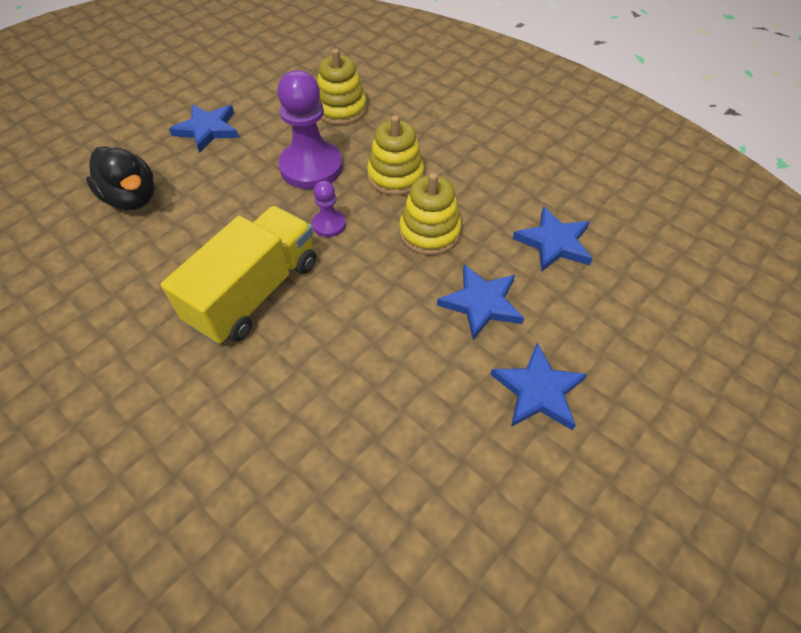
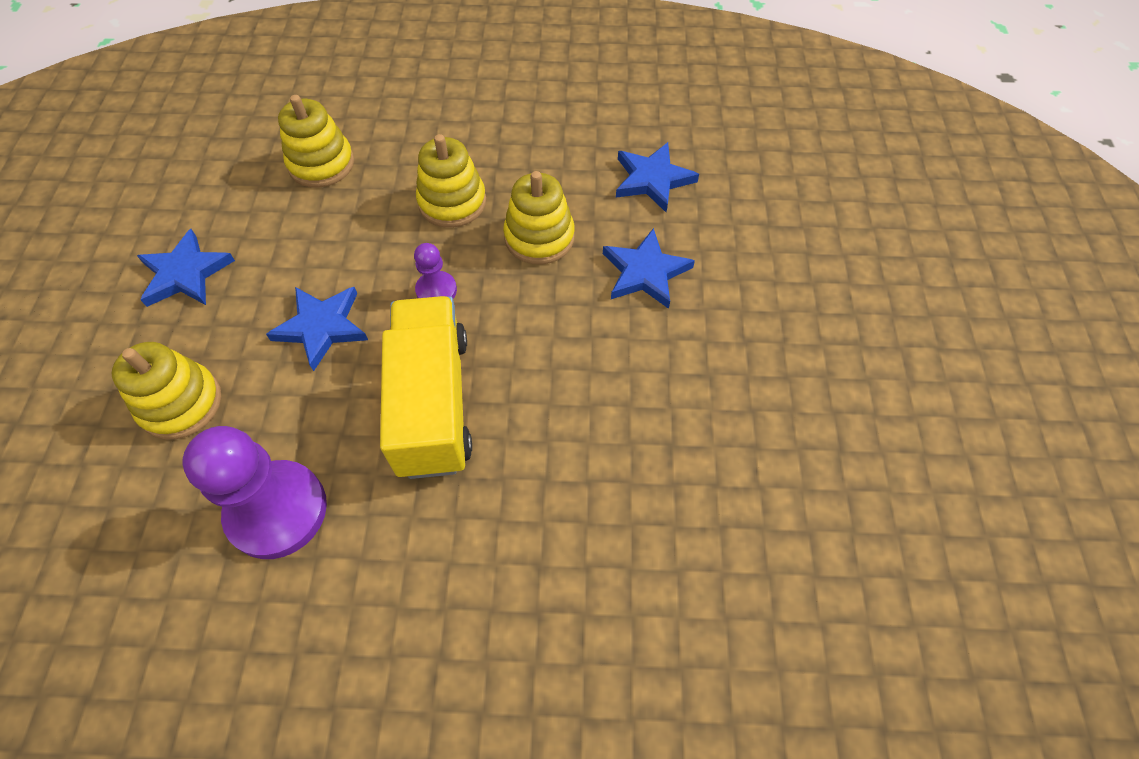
camera: 40 degrees left, 5 degrees up
black duck [86,146,155,211] -> yellow stacking toy [112,342,221,440]
purple pawn [277,70,343,189] -> purple pawn moved to [182,426,327,559]
blue star [490,343,587,431] -> blue star moved to [266,287,368,371]

